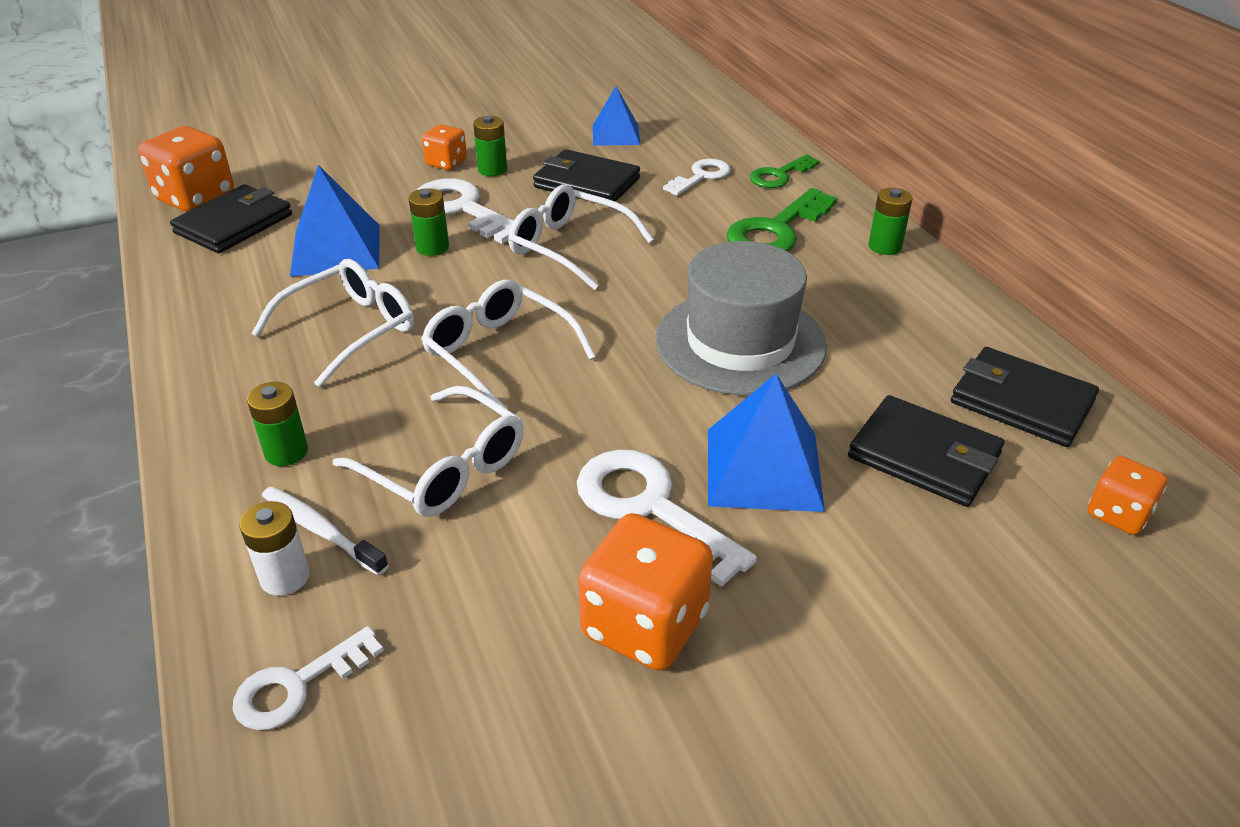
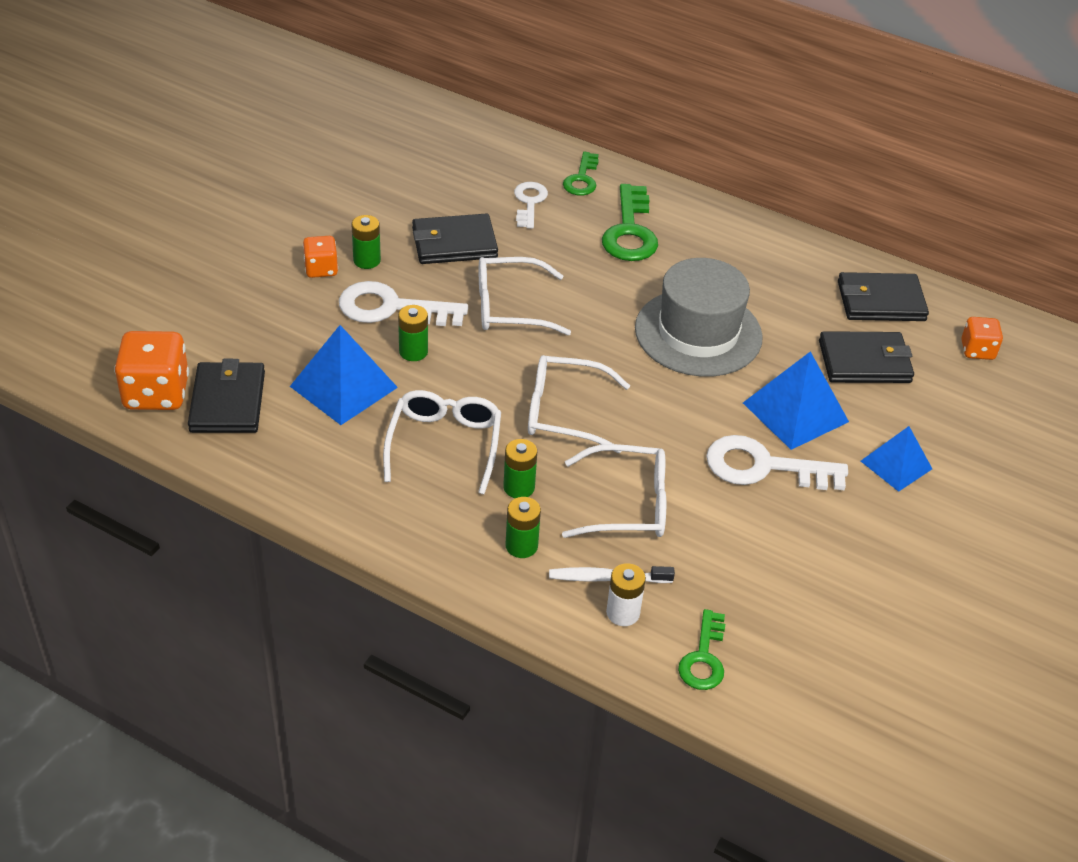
camera: 40 degrees left, 5 degrees up
white key [233,626,384,730] -> green key [678,609,725,690]
orange dice [578,513,713,671] -> none
blue pyramid [593,87,640,146] -> blue pyramid moved to [861,426,932,492]
green battery [869,188,913,255] -> green battery moved to [503,439,537,498]

